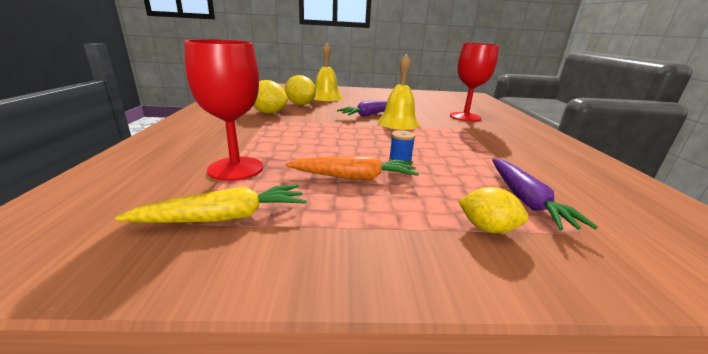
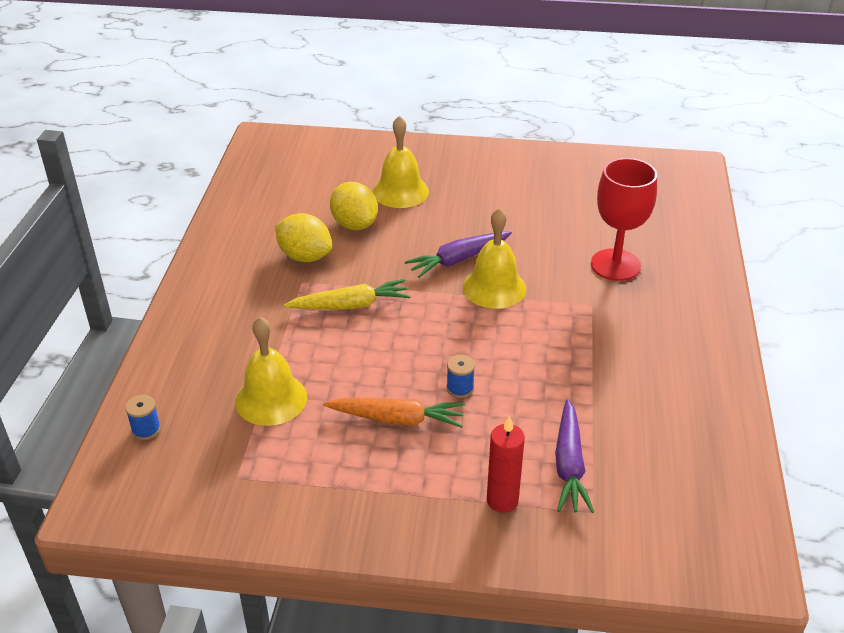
camera: 10 degrees right, 15 degrees up
yellow carrot [115,184,307,223] -> yellow carrot moved to [284,279,411,309]
red goblet [184,39,263,181] -> yellow bell [235,317,307,426]
yellow lemon [458,187,529,233] -> red candle [487,415,525,513]
none -> blue spool [125,395,161,440]

